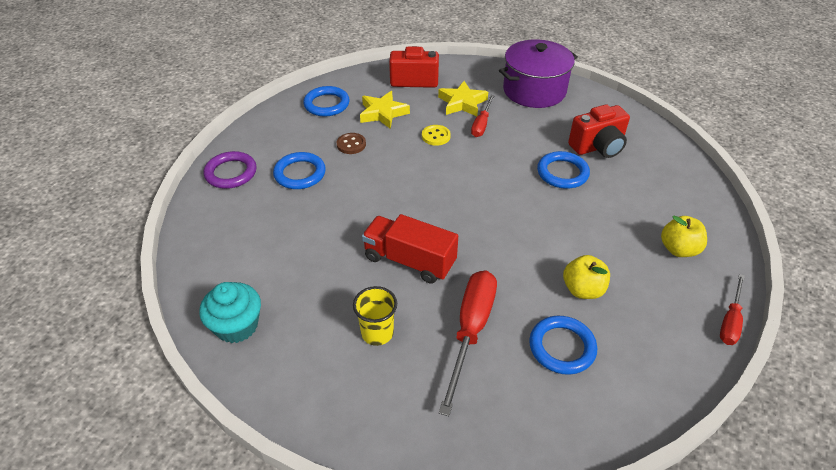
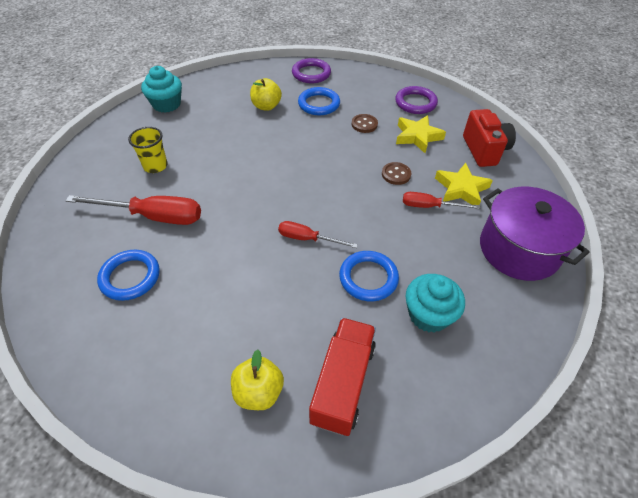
camera: 80 degrees right, 5 degrees up
blue ring [303,86,350,116] -> purple ring [395,86,438,114]
red truck [362,214,458,284] -> red truck moved to [309,318,376,436]
yellow button [422,125,451,146] -> brown button [382,162,411,185]
yellow apple [563,255,610,299] -> yellow apple moved to [250,78,282,111]
red camera [568,104,630,158] -> turquoise cupcake [406,274,465,333]
red screwdriver [720,274,745,345] -> red screwdriver moved to [278,221,358,248]

